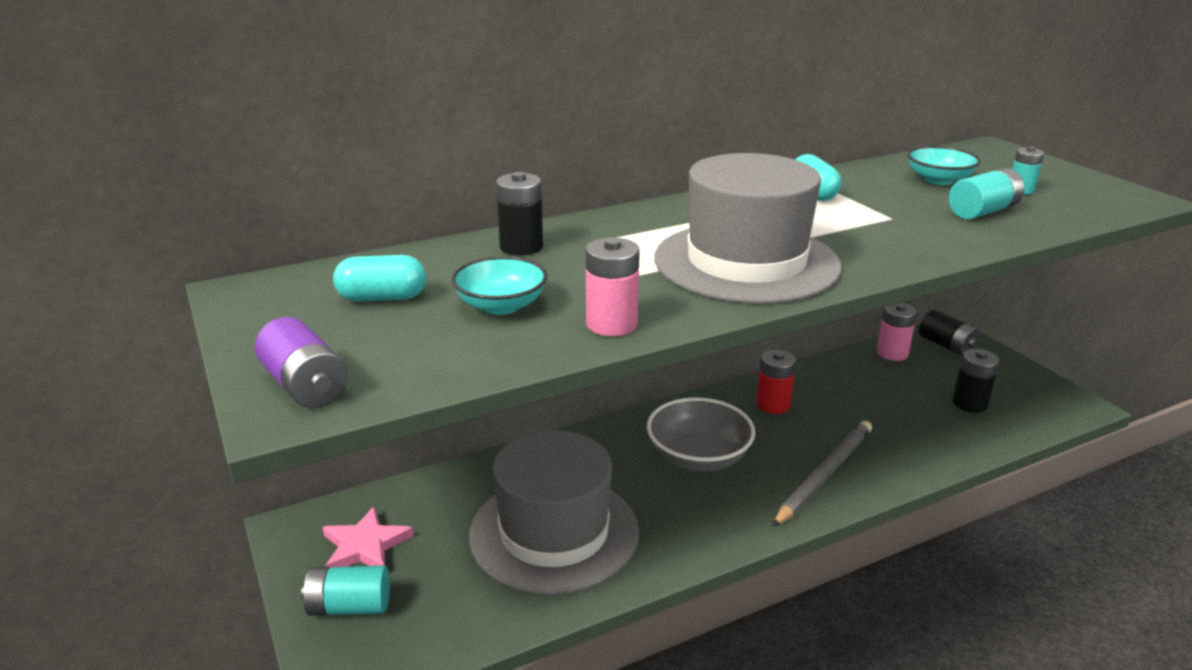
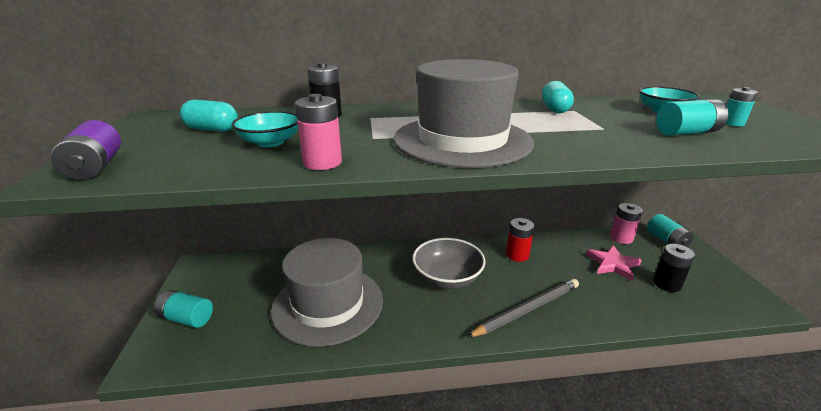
camera: 20 degrees right, 0 degrees up
pink star [322,506,414,568] -> pink star moved to [586,245,642,281]
black battery [919,310,980,356] -> turquoise battery [647,214,694,247]

